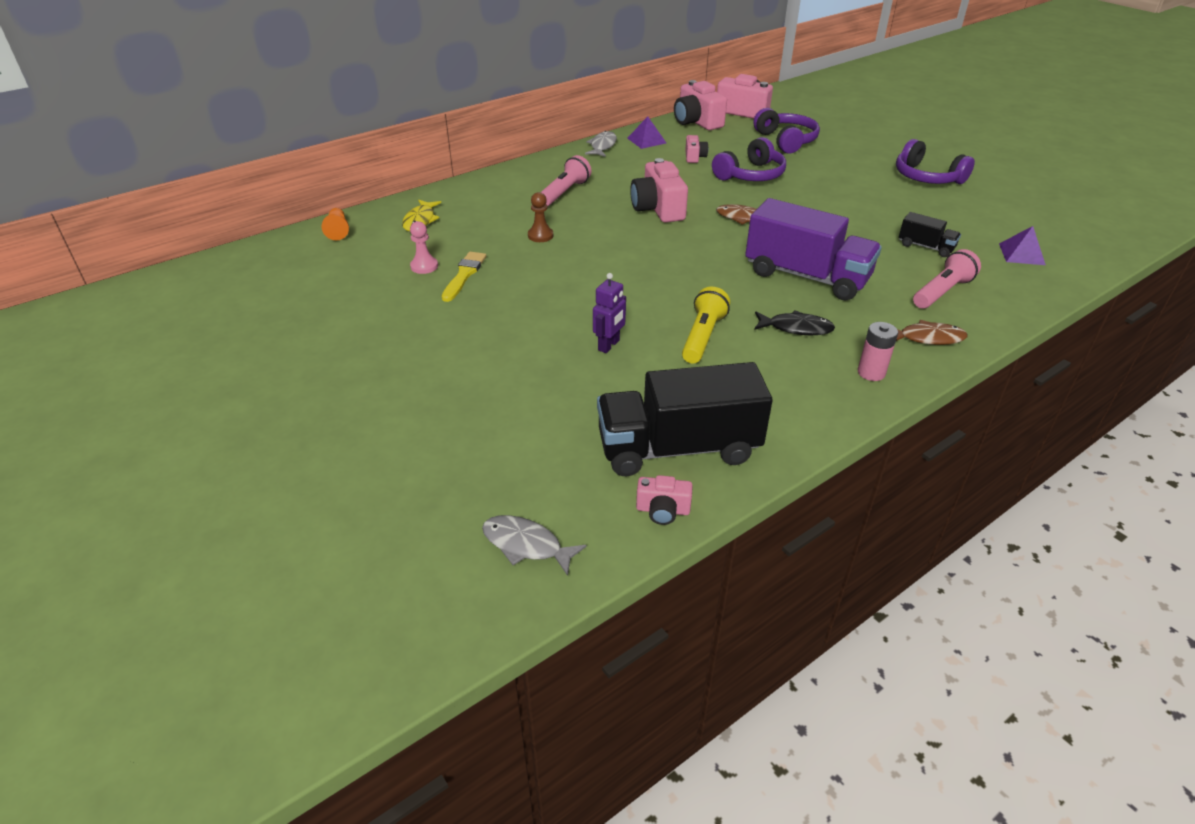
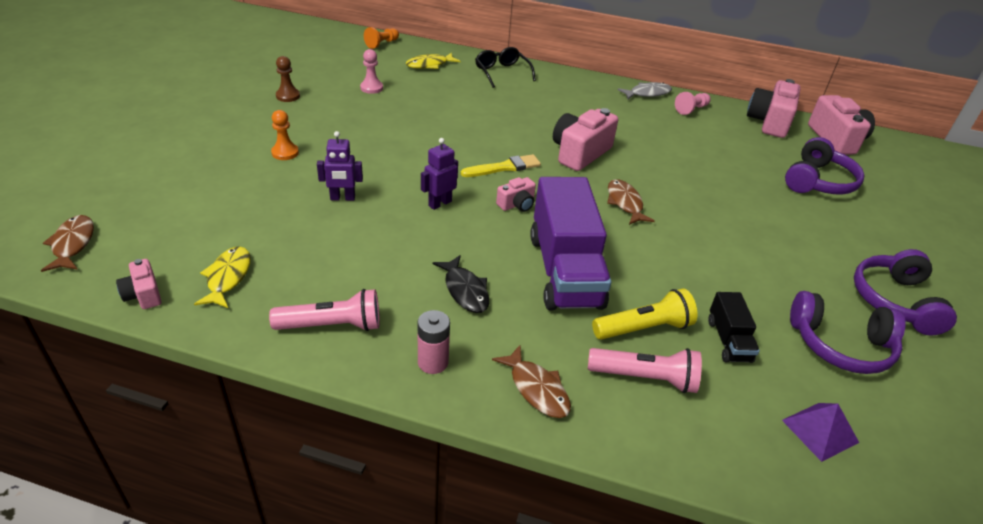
camera: 50 degrees right, 0 degrees up
yellow brush [441,251,486,302] -> yellow brush moved to [461,154,541,177]
grey fish [482,515,586,576] -> brown fish [41,215,94,272]
brown pawn [528,192,553,242] -> brown pawn moved to [276,56,300,102]
pink flashlight [541,155,592,206] -> pink flashlight moved to [269,289,380,331]
black truck [597,362,773,476] -> yellow fish [194,246,251,308]
purple pyramid [627,116,666,149] -> pink pawn [675,92,711,115]
yellow flashlight [682,286,730,363] -> yellow flashlight moved to [592,288,697,340]
pink camera [685,135,708,163] -> pink camera moved to [496,177,536,212]
purple headphones [712,137,786,181] -> purple headphones moved to [790,291,906,374]
none -> orange pawn [271,110,299,160]
none -> purple robot [421,138,458,210]
none -> black glasses [475,47,536,88]

